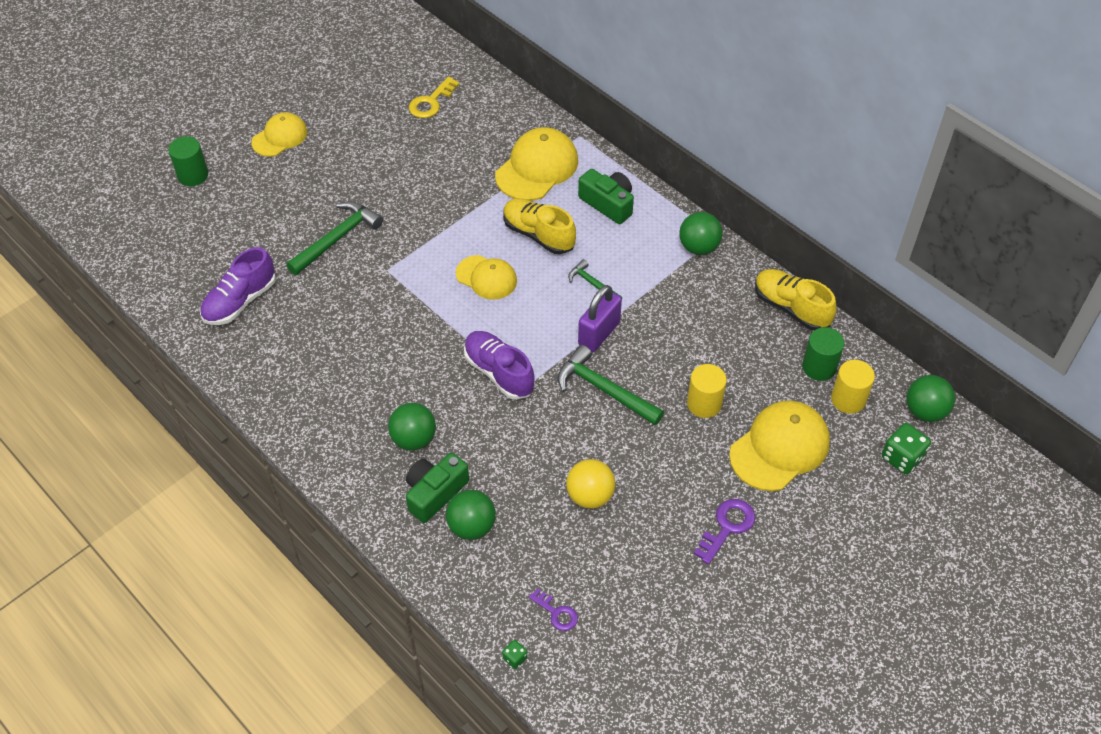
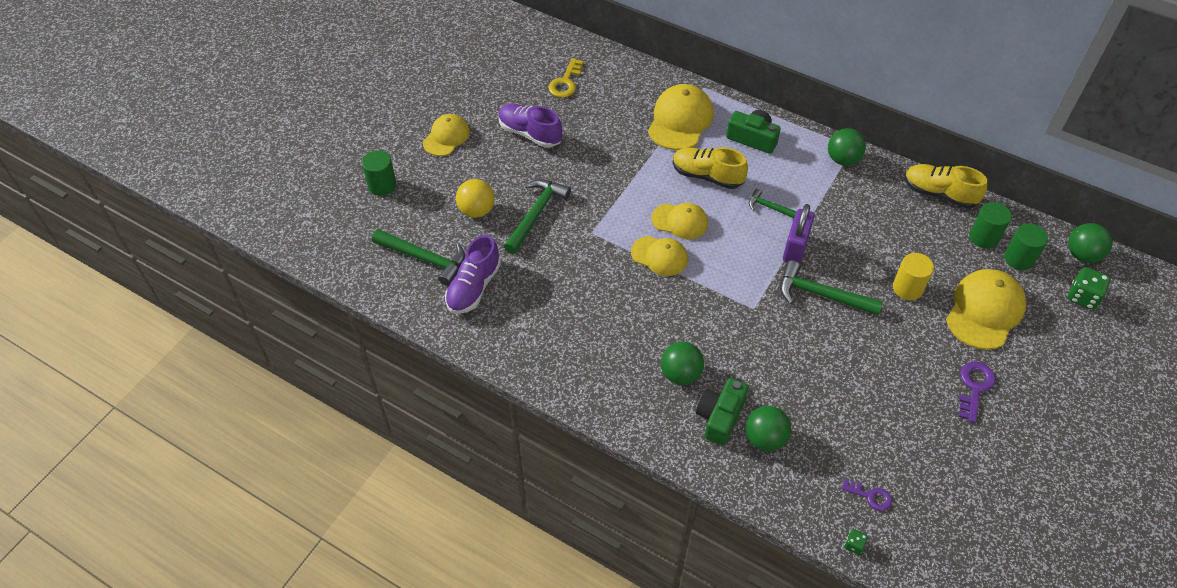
camera: 15 degrees left, 0 degrees up
purple shoe [464,331,535,400] -> purple shoe moved to [499,104,562,148]
yellow ball [566,459,615,509] -> yellow ball moved to [456,179,495,218]
yellow cylinder [831,360,875,414] -> green cylinder [1004,223,1048,270]
none -> green hammer [372,229,465,286]
none -> yellow cap [631,236,688,276]

